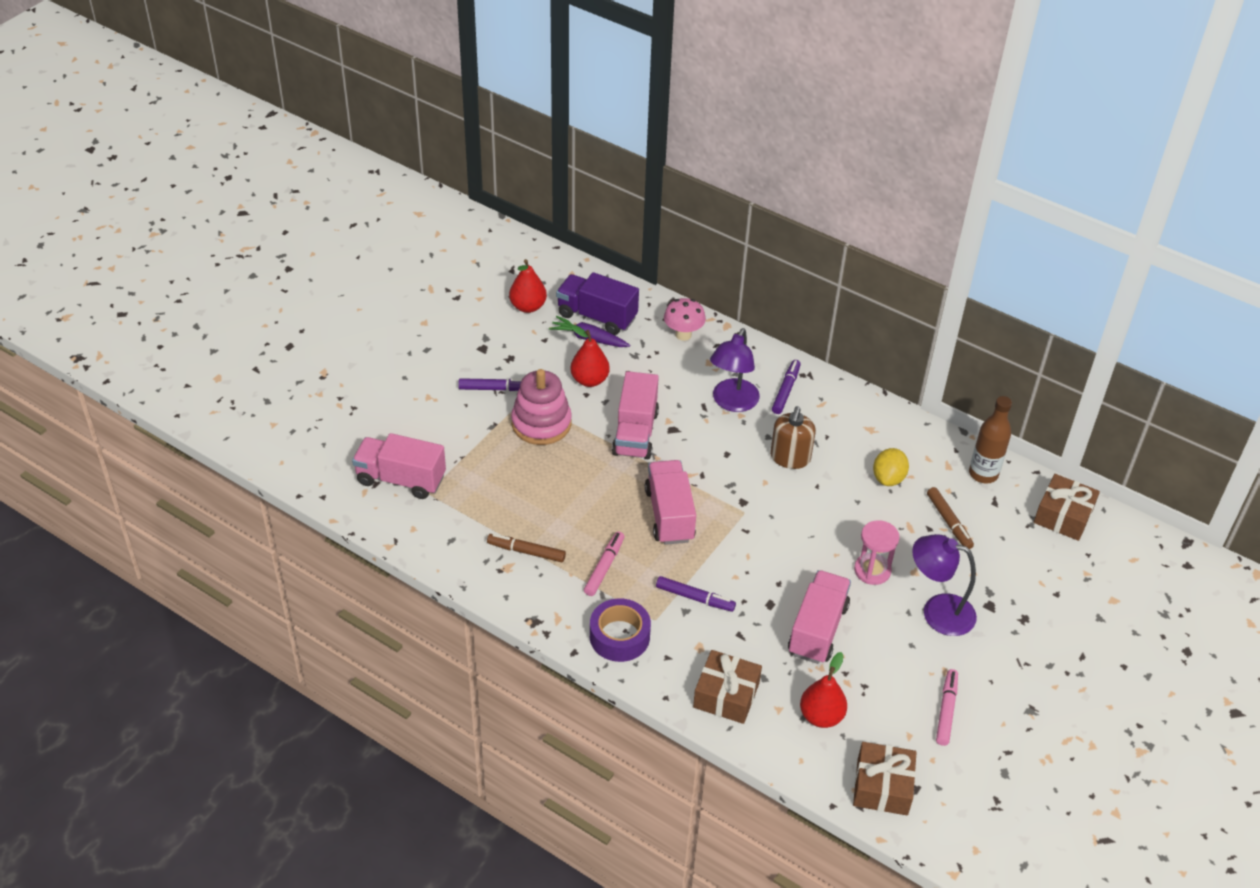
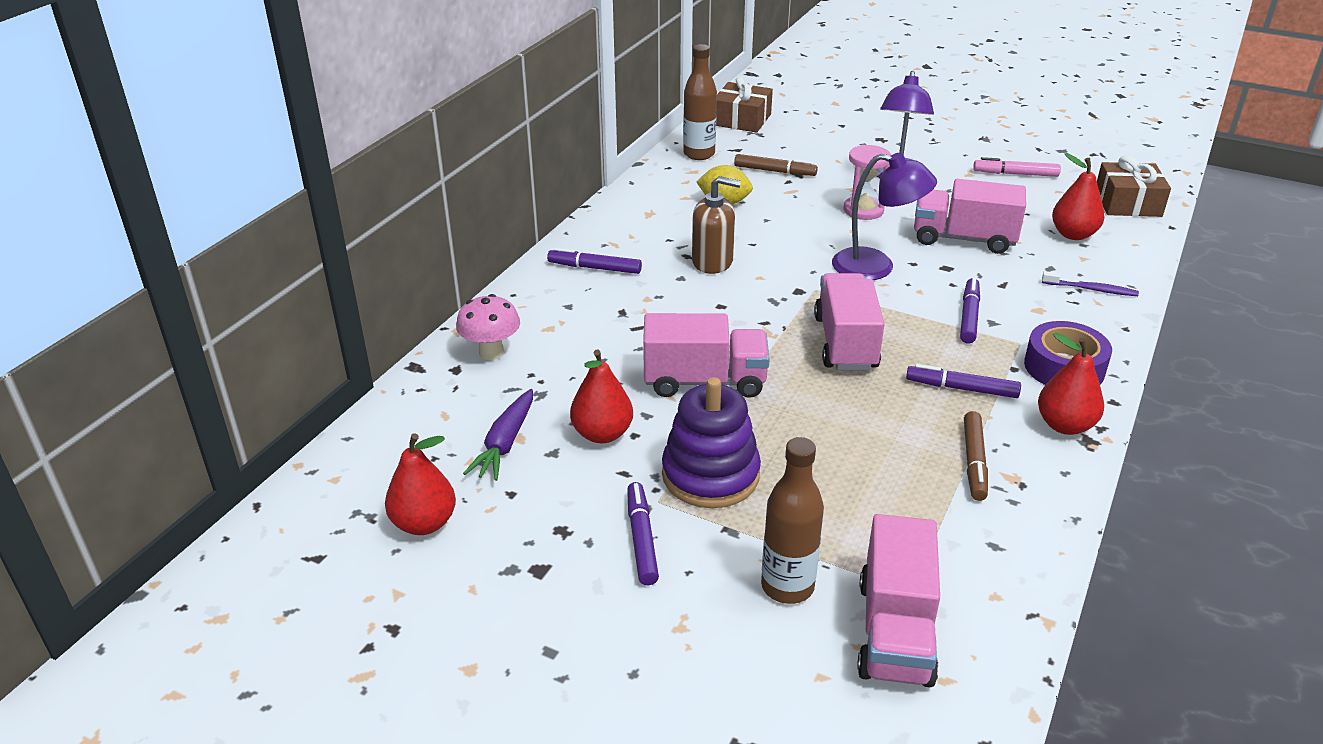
camera: 95 degrees left, 10 degrees down
pink stacking toy [511,369,572,445] -> purple stacking toy [662,377,761,508]
purple truck [556,272,639,335] -> none
pink marker [584,531,625,596] -> purple marker [906,364,1021,398]
pink truck [645,460,696,545] -> pink truck turned 105 degrees clockwise [814,273,884,370]
brown gift [693,650,762,724] -> purple toothbrush [1042,271,1139,296]
purple lamp [710,328,760,412] -> purple lamp moved to [832,153,937,280]
brown marker [927,487,974,549] -> brown marker turned 45 degrees clockwise [734,154,818,176]
none -> brown bottle [761,437,824,604]
none -> red pear [1038,333,1104,435]

